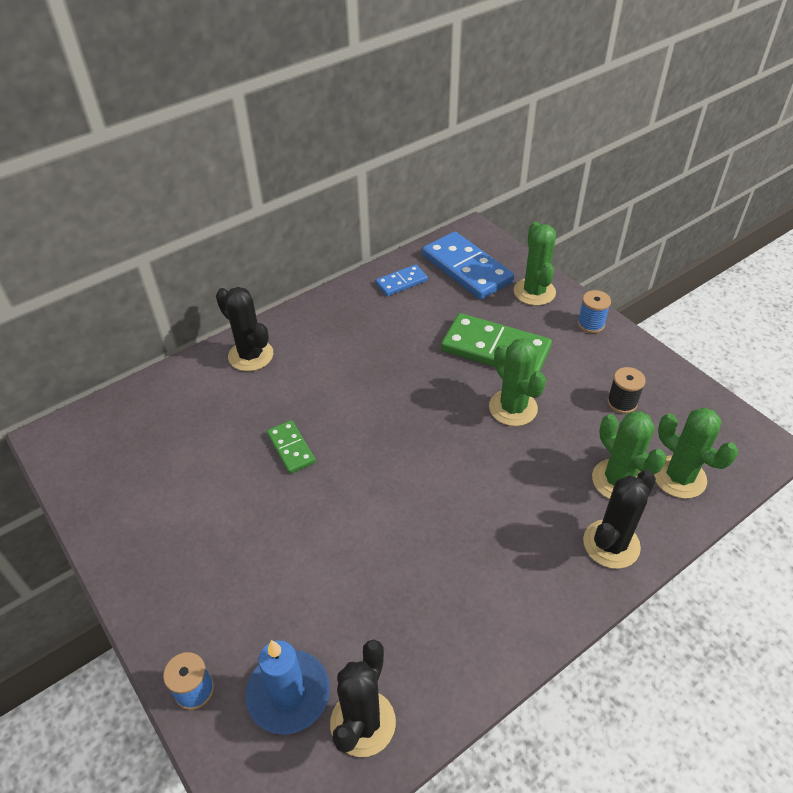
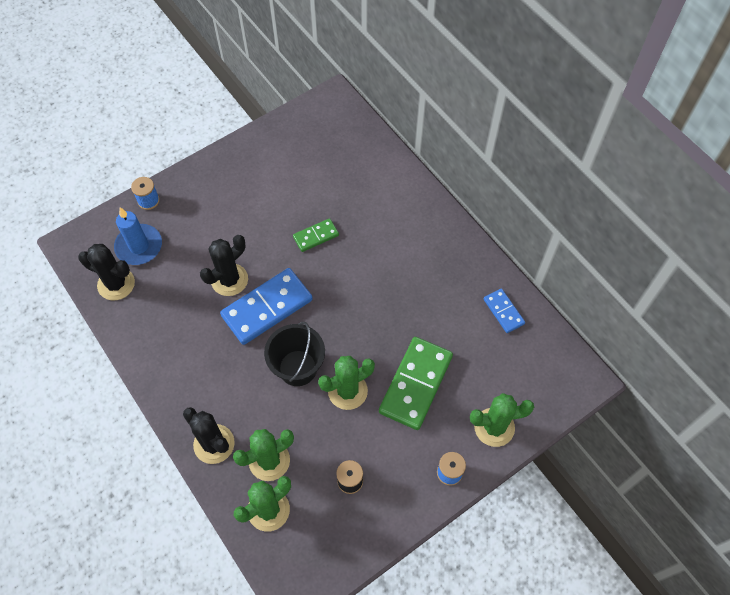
camera: 90 degrees right, 15 degrees up
black cactus [216,287,273,371] -> black cactus moved to [200,235,248,296]
blue domino [422,231,514,299] -> blue domino moved to [220,268,313,345]
none -> black bucket [264,322,325,386]

